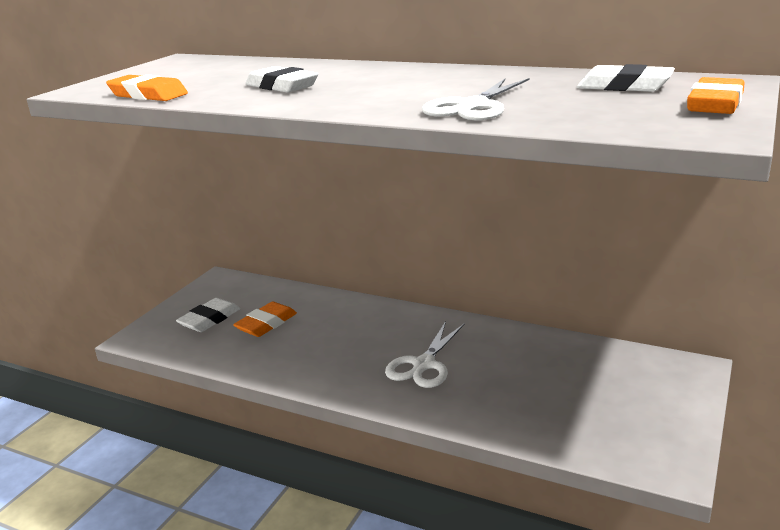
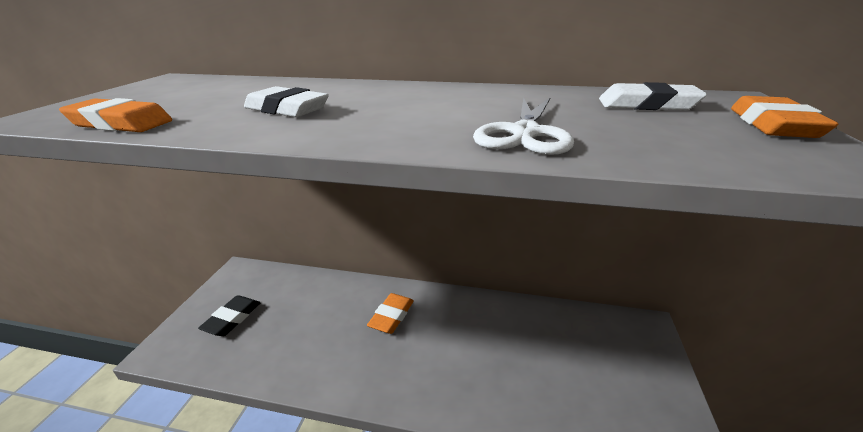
camera: 15 degrees left, 5 degrees up
white eraser [176,298,240,332] -> black eraser [198,295,261,336]
orange eraser [233,301,297,337] -> orange eraser moved to [367,293,414,334]
white scissors [385,321,465,388] -> none

